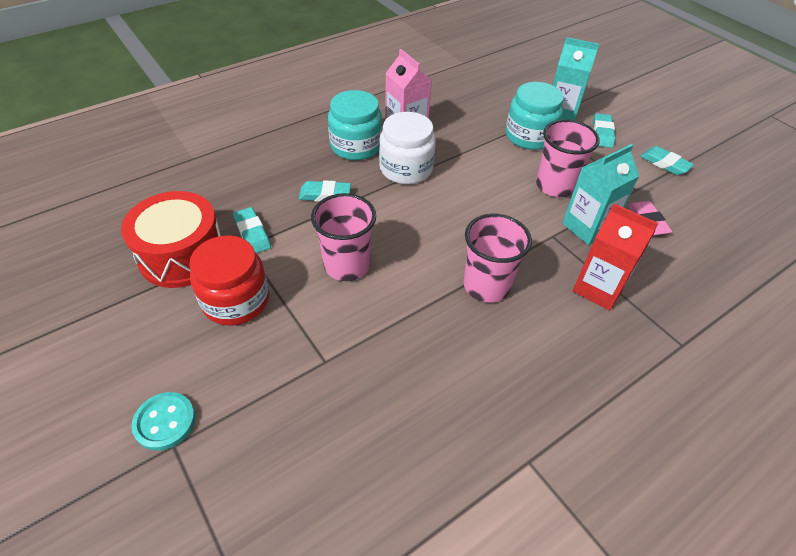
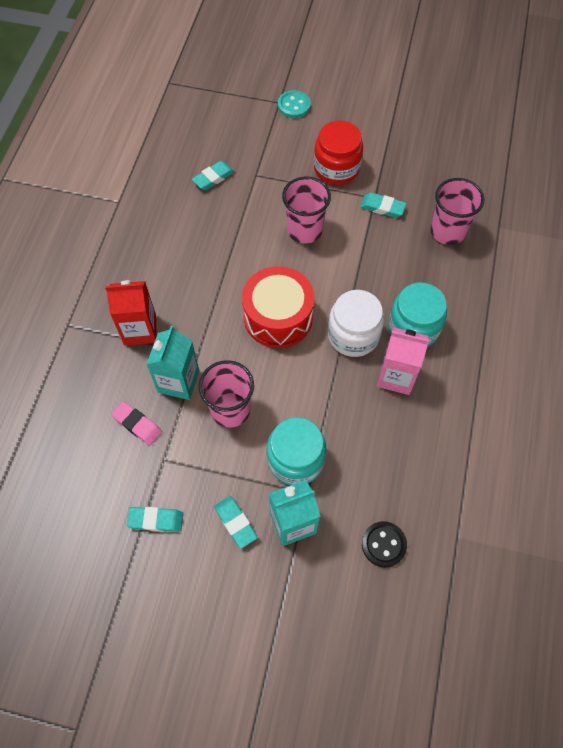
camera: 140 degrees right, 15 degrees up
red drum [121,191,221,288] -> red drum moved to [242,266,314,348]
turquoise eraser [299,181,351,202] -> turquoise eraser moved to [192,161,235,190]
pink cup [464,214,532,303] -> pink cup moved to [430,178,484,245]
none -> black button [362,521,407,567]

